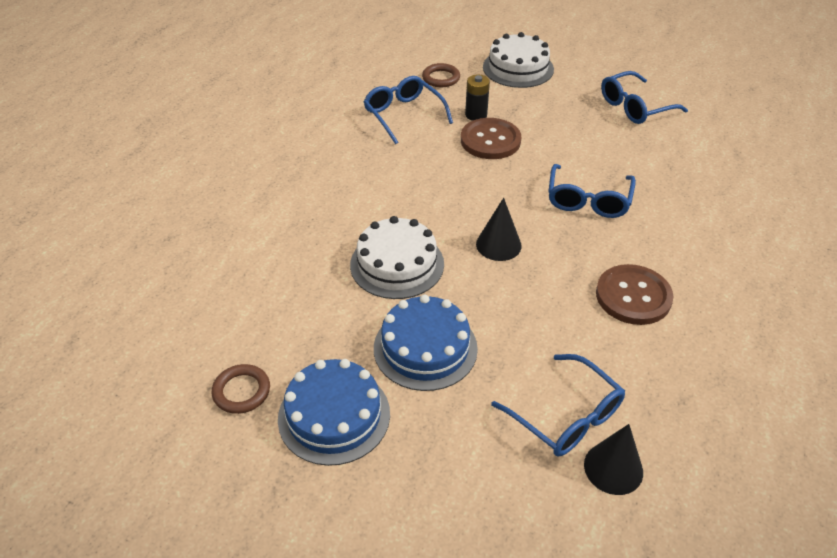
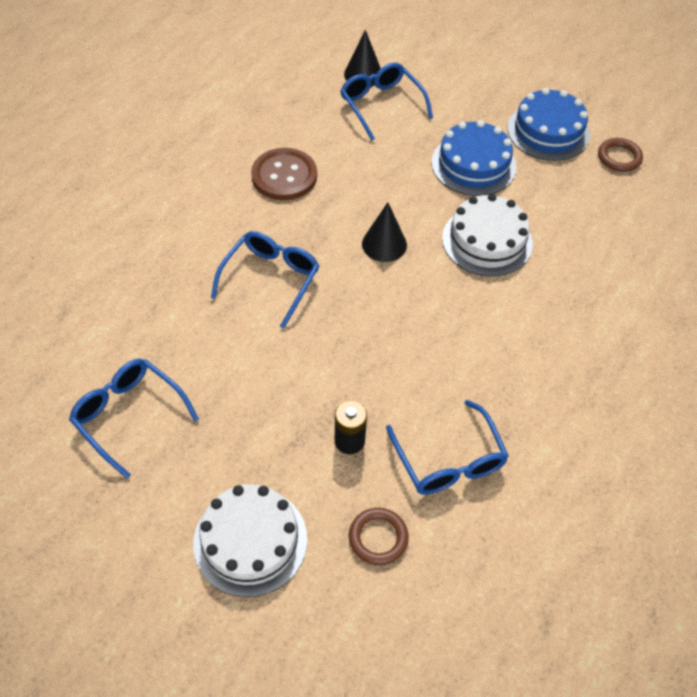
camera: 170 degrees left, 10 degrees up
brown button [461,118,521,159] -> none
blue glasses [601,71,688,124] -> blue glasses turned 120 degrees counterclockwise [69,359,199,479]

